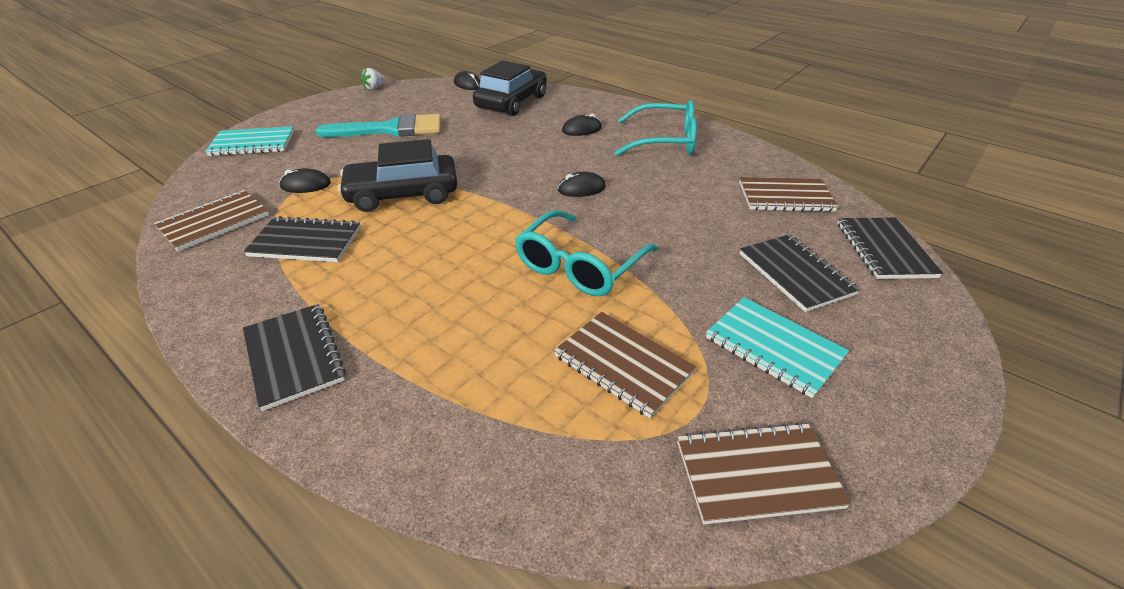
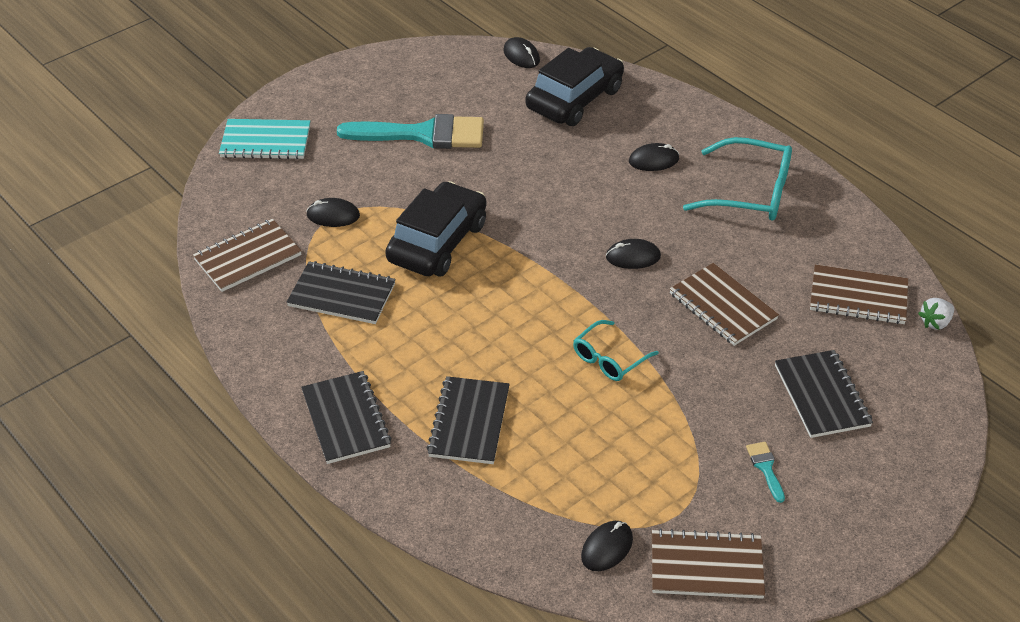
camera: 10 degrees right, 5 degrees up
black car [338,139,457,212] -> black car turned 120 degrees clockwise [385,181,486,277]
white strawberry [361,68,385,90] -> white strawberry moved to [918,298,954,330]
turquoise glasses [515,210,658,296] -> turquoise glasses [573,320,659,381], size x0.59
brown notebook [554,312,697,418] -> brown notebook moved to [670,263,779,346]
turquoise notebook [706,297,849,398] -> turquoise brush [746,442,785,503]
black notebook [837,217,943,279] -> black notebook moved to [427,376,510,464]
none -> black mouse [581,521,633,571]

